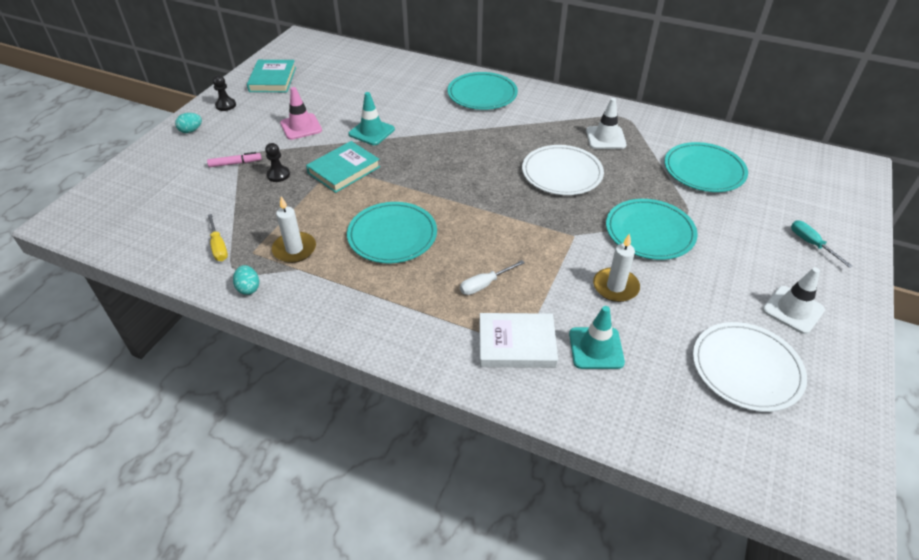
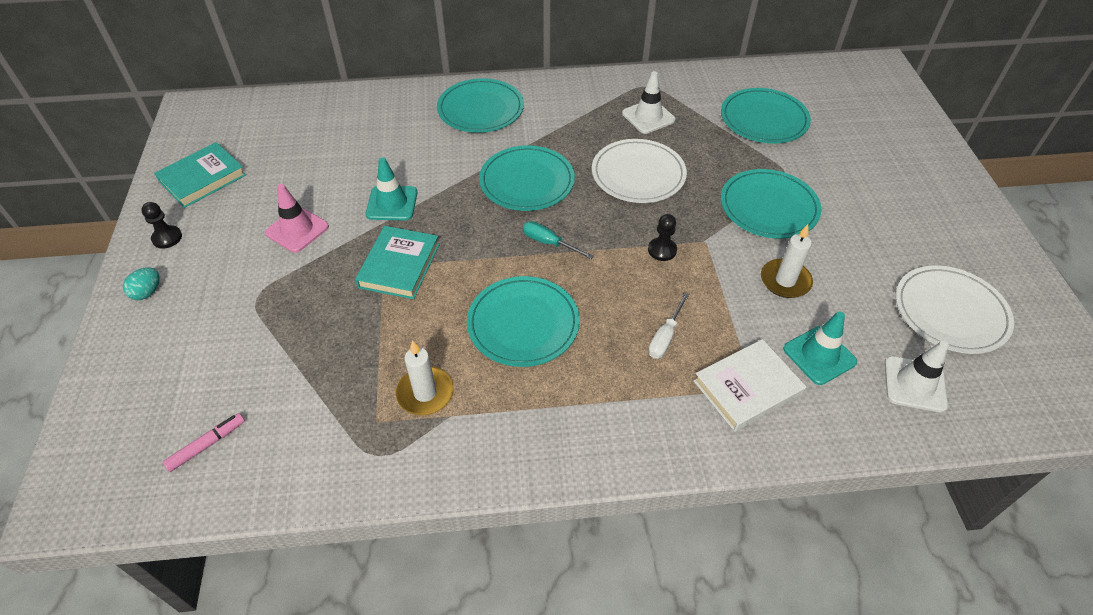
camera: 30 degrees left, 5 degrees up
pink marker [207,152,262,167] -> pink marker moved to [163,413,245,472]
yellow screwdriver [208,214,228,261] -> none
turquoise egg [233,265,259,295] -> none
turquoise book [247,60,296,92] -> turquoise book turned 75 degrees clockwise [154,142,246,208]
black pawn [265,143,290,182] -> black pawn moved to [648,214,677,261]
white traffic cone [763,267,825,334] -> white traffic cone moved to [885,341,949,412]
turquoise screwdriver [791,220,852,268] -> turquoise screwdriver moved to [523,221,594,259]
none -> turquoise plate [479,145,575,211]

